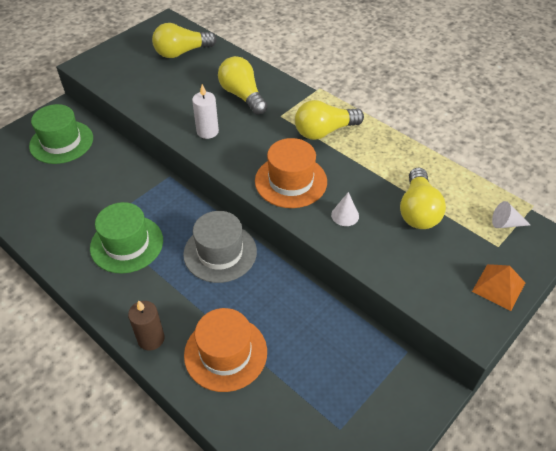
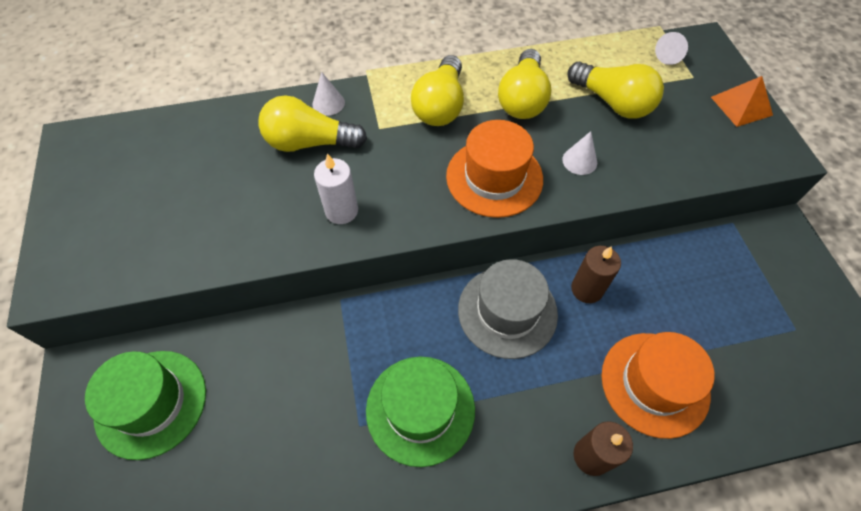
camera: 55 degrees left, 10 degrees up
yellow light bulb [152,23,217,58] -> yellow light bulb moved to [498,49,552,119]
none -> white cone [312,72,345,116]
none -> brown candle [571,246,621,303]

